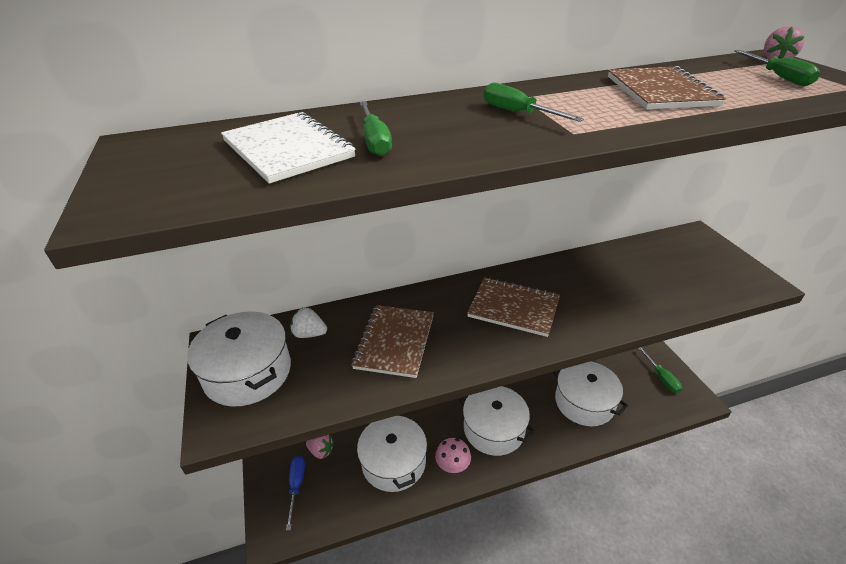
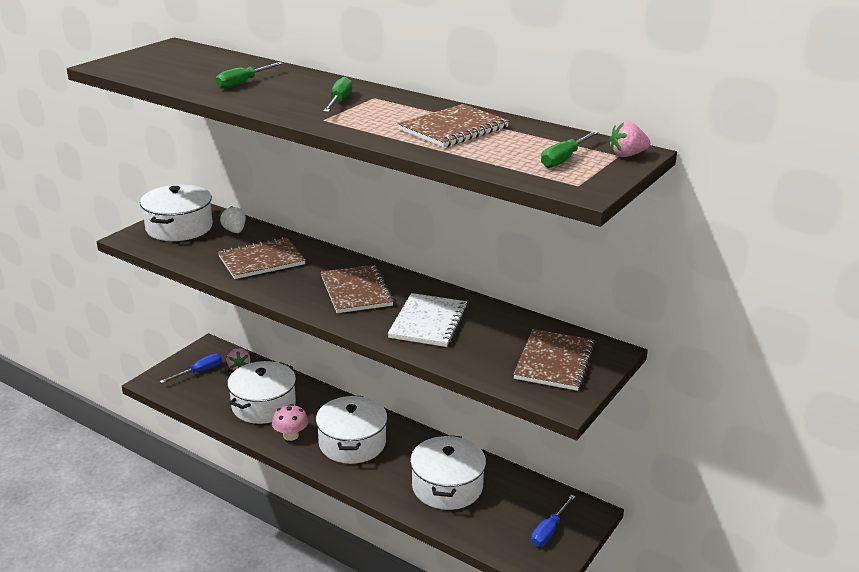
camera: 50 degrees right, 10 degrees down
white notebook [221,112,356,184] -> white notebook moved to [388,293,468,347]
green screwdriver [639,347,682,393] -> blue screwdriver [531,495,576,546]
none -> brown notebook [513,329,595,391]

